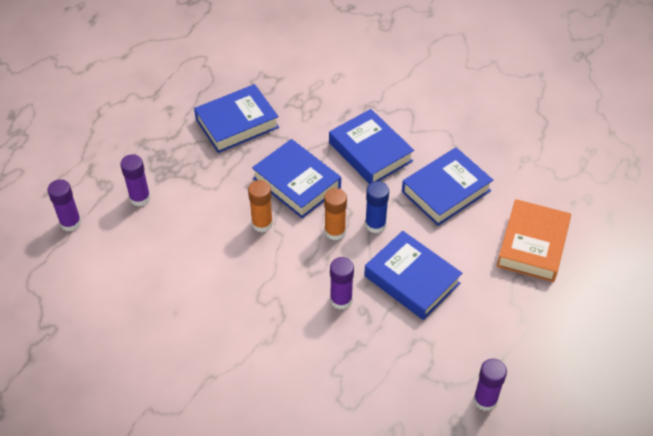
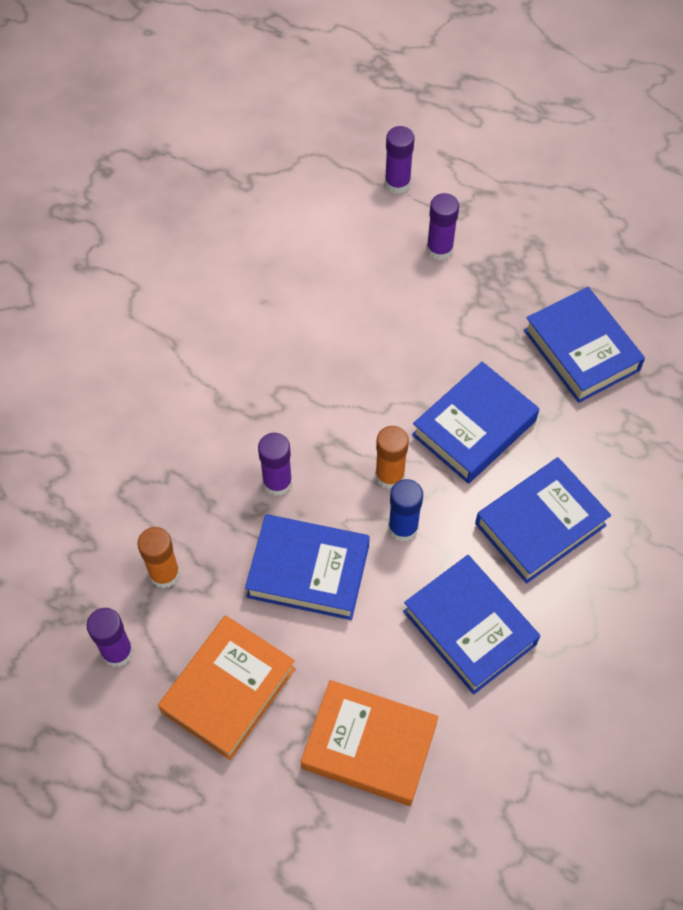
camera: 90 degrees right, 10 degrees up
orange glue stick [248,180,273,232] -> orange glue stick moved to [137,527,180,588]
blue book [364,231,462,320] -> blue book turned 60 degrees clockwise [245,514,370,620]
none -> orange book [158,615,296,760]

